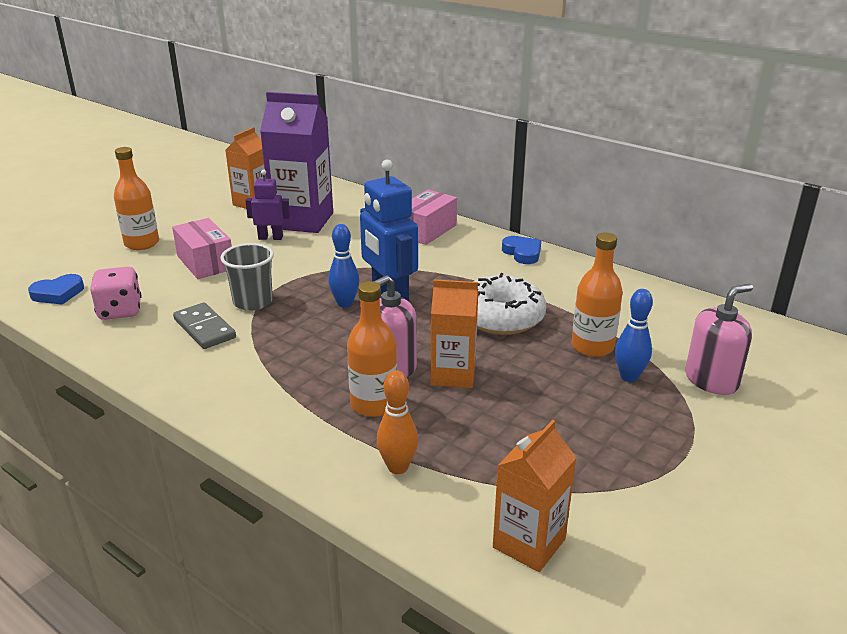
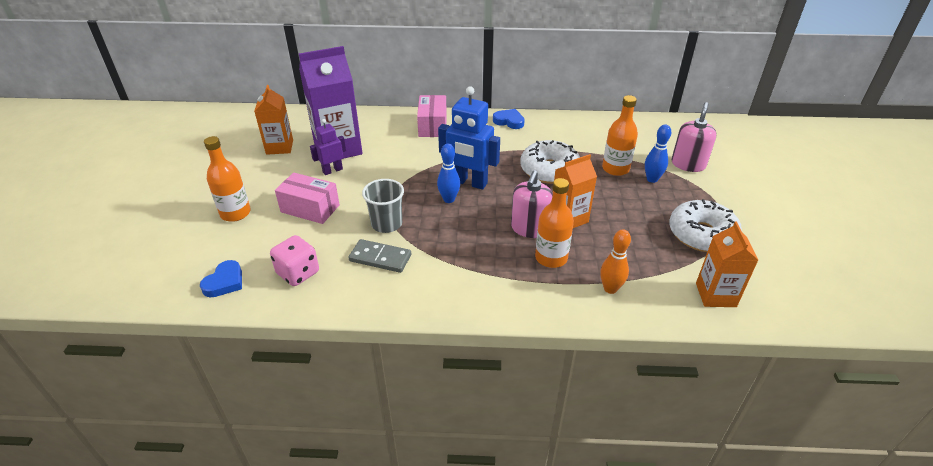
camera: 35 degrees left, 10 degrees up
none -> white donut [669,199,742,252]

